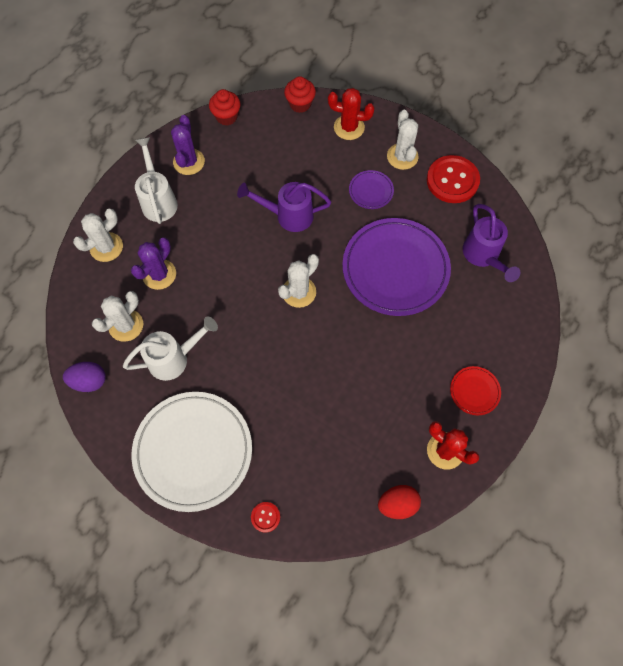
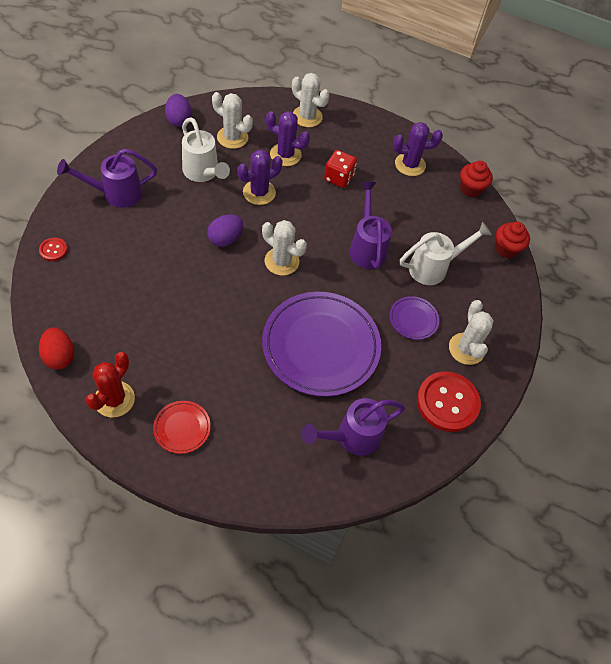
camera: 75 degrees right, 10 degrees down
white plate [132,392,252,512] -> purple watering can [57,149,157,208]
white watering can [135,137,178,224] -> white watering can moved to [400,222,492,285]
red cactus [328,88,374,140] -> none
white cactus [387,110,418,170] -> white cactus turned 75 degrees counterclockwise [449,300,494,365]
none -> purple egg [207,214,243,247]
none -> purple cactus [237,150,283,205]
none -> red dice [324,150,357,188]

